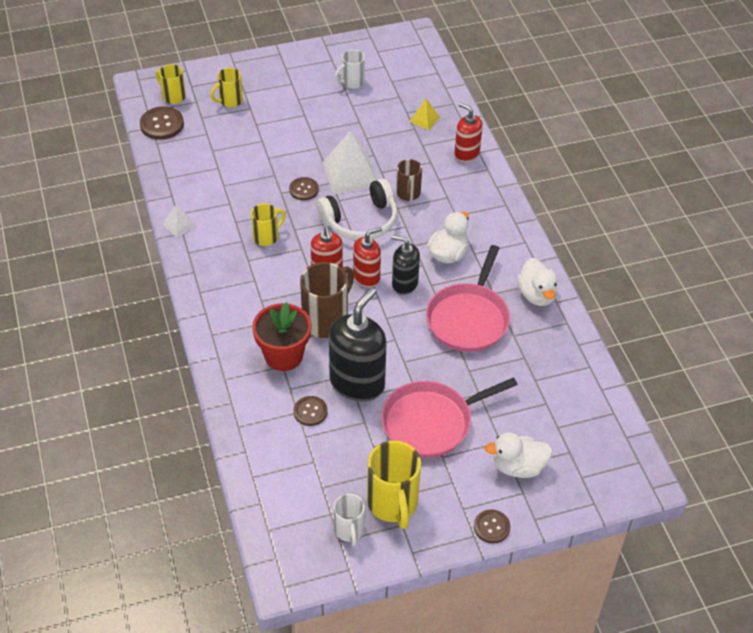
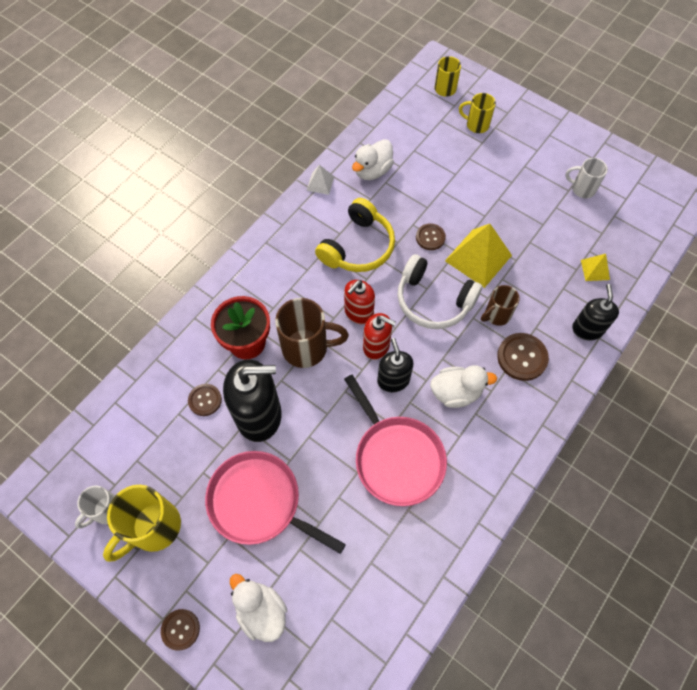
camera: 55 degrees right, 15 degrees up
brown button [140,106,184,140] -> brown button moved to [497,333,549,381]
yellow mug [251,203,286,246] -> yellow headphones [315,198,395,272]
white pyramid [323,131,377,194] -> yellow pyramid [445,224,512,288]
pink pan [426,245,510,352] -> pink pan turned 105 degrees counterclockwise [344,374,447,506]
red soap dispenser [454,103,483,162] -> black soap dispenser [572,284,619,340]
white duck [517,258,558,306] -> white duck moved to [352,139,394,180]

